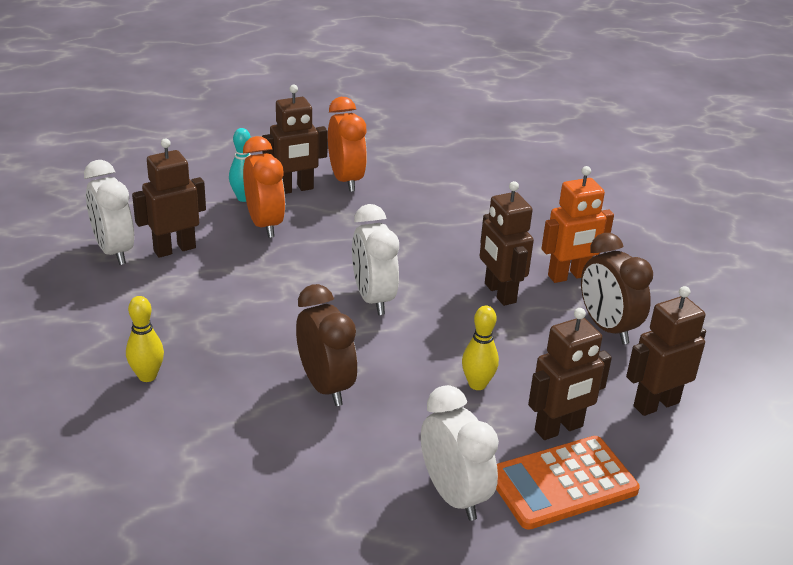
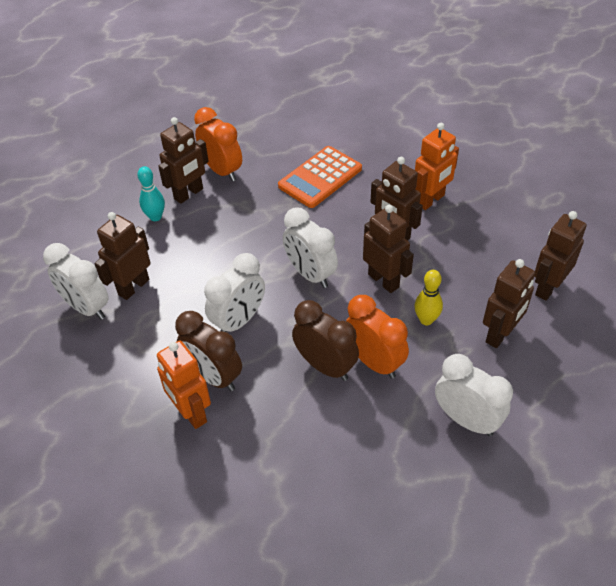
camera: 20 degrees left, 15 degrees up
yellow bowling pin [126,296,164,382] -> orange robot [157,341,211,429]
orange clock [243,136,285,238] -> orange clock moved to [346,295,409,379]
orange calculator [496,436,640,530] -> orange calculator moved to [278,146,362,208]
brown clock [581,233,653,344] -> brown clock moved to [175,311,242,391]
none -> white clock [204,253,265,332]
none -> brown robot [363,205,414,293]

